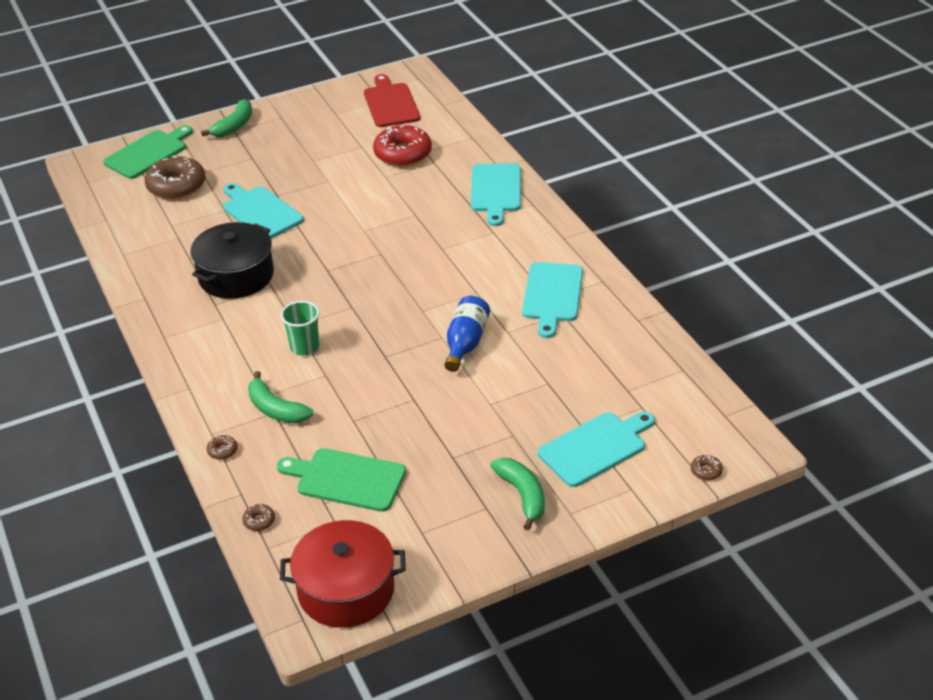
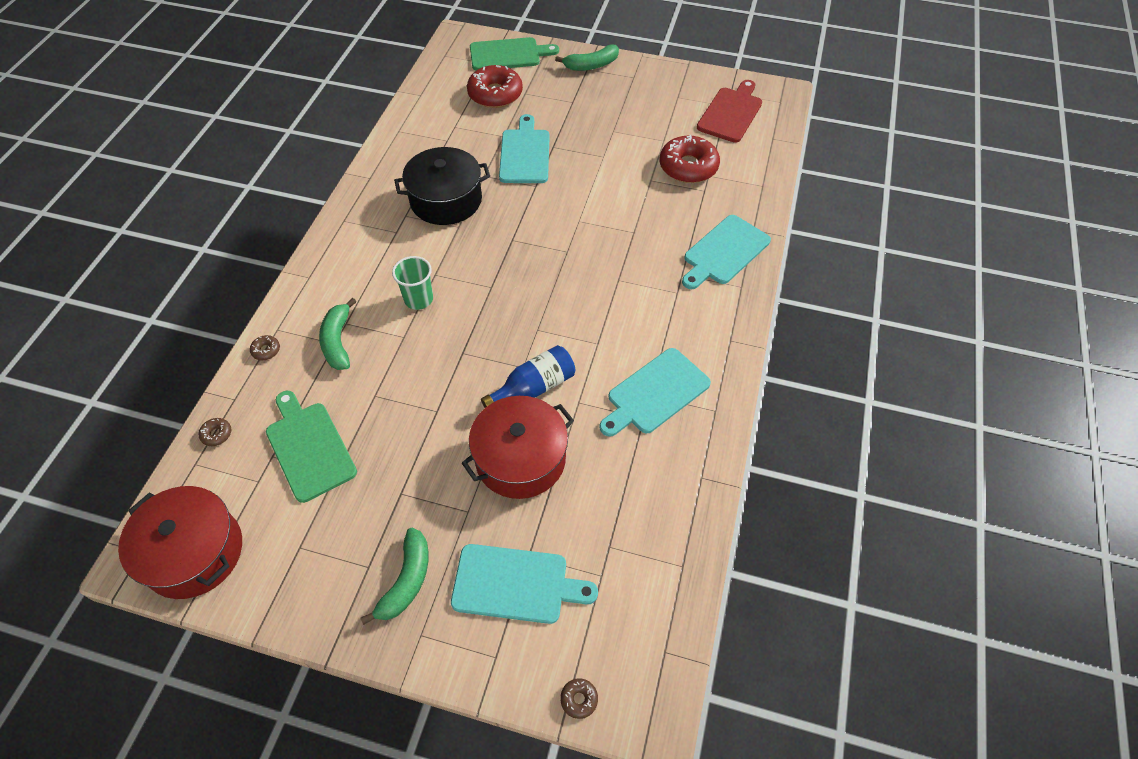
camera: 40 degrees right, 15 degrees up
brown donut [145,156,206,199] -> red donut [467,65,523,108]
none -> red pot [462,396,574,499]

